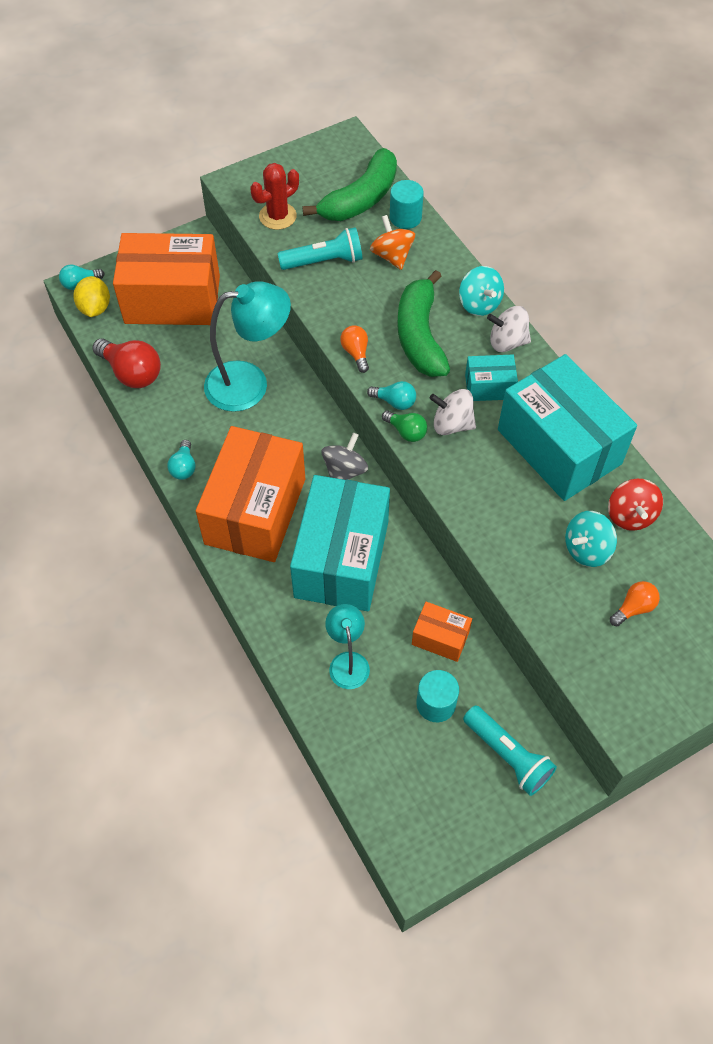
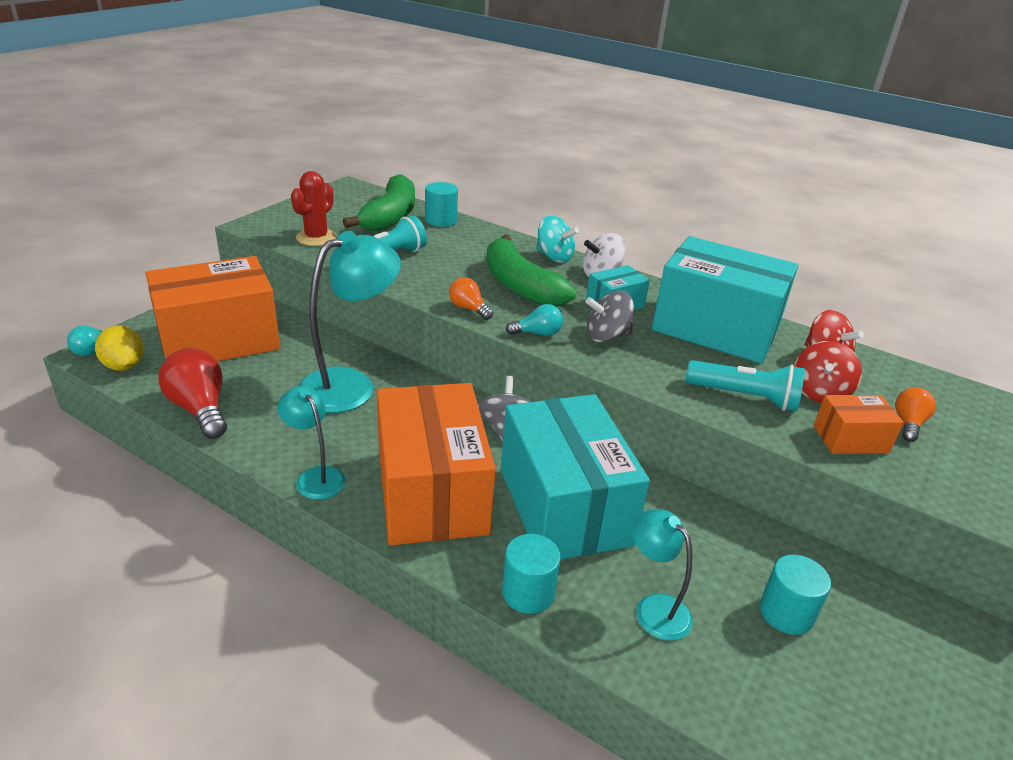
camera: 30 degrees left, 25 degrees down
red light bulb [92,338,161,388] -> red light bulb turned 135 degrees counterclockwise [158,348,227,439]
turquoise light bulb [167,440,196,480] -> turquoise lamp [277,386,346,500]
orange spinning top [370,215,415,270] -> none
green light bulb [382,411,427,442] -> none
orange box [412,602,472,662] -> orange box moved to [813,395,904,454]
white spinning top [430,389,476,435] -> grey spinning top [586,291,634,343]
turquoise flashlight [463,705,557,796] -> turquoise flashlight moved to [686,360,805,411]
turquoise spinning top [565,511,617,567] -> red spinning top [794,341,862,403]
none -> turquoise cylinder [502,534,561,614]

